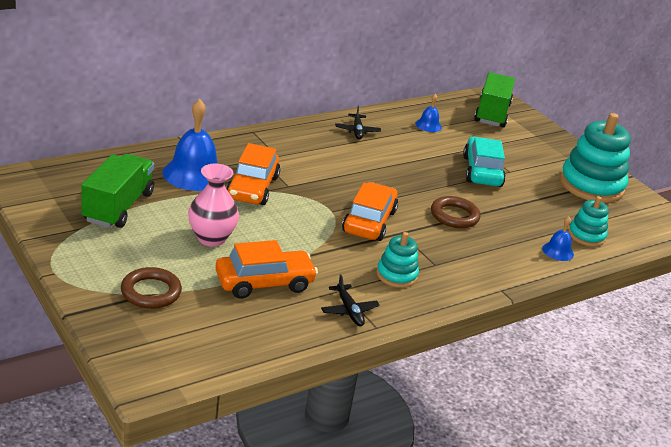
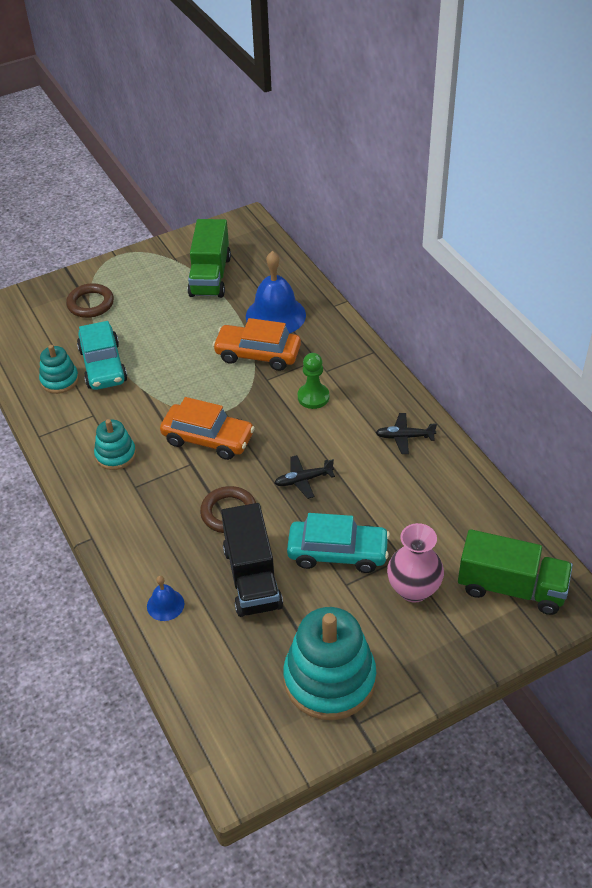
camera: 100 degrees right, 15 degrees up
green truck [81,154,154,228] -> green truck turned 75 degrees clockwise [188,219,231,298]
pink vase [188,164,239,246] -> pink vase moved to [387,523,444,603]
orange car [215,240,318,299] -> turquoise car [77,321,127,390]
black plane [321,274,380,326] -> black plane moved to [275,455,335,499]
blue bell [415,93,442,132] -> none
turquoise stacking toy [568,196,609,247] -> turquoise stacking toy moved to [39,345,79,394]
none -> black truck [221,503,283,617]
none -> green pawn [298,353,329,409]

